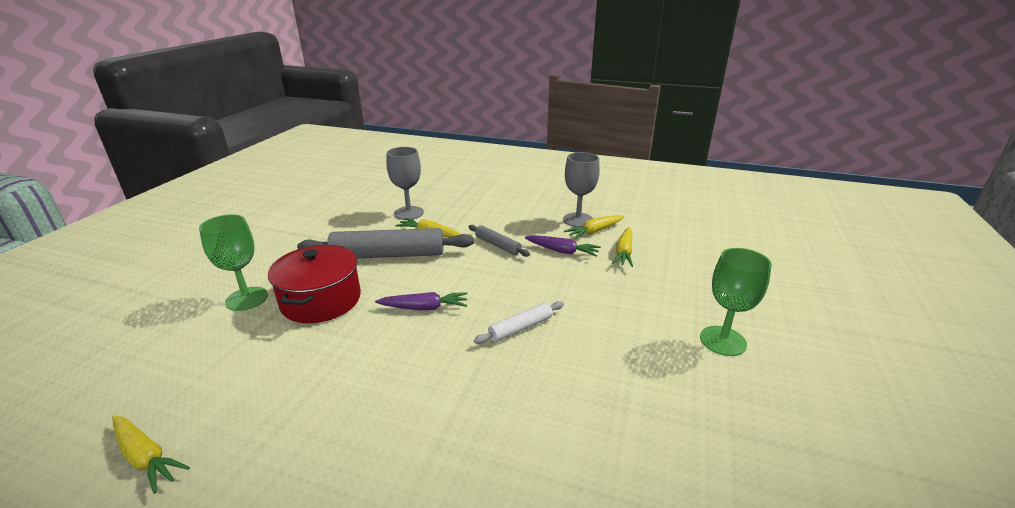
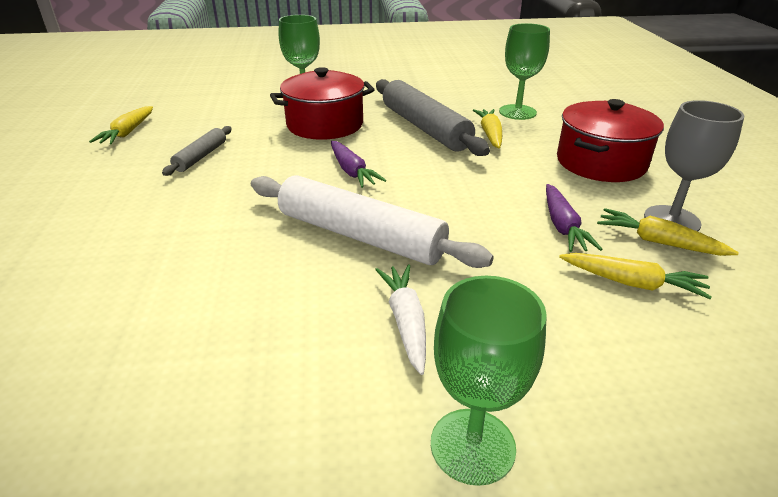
camera: 65 degrees right, 5 degrees up
grey goblet [386,147,424,220] -> green goblet [499,23,550,120]
grey rolling pin [469,225,530,257] -> grey rolling pin moved to [162,126,232,176]
white rolling pin [474,301,564,344] -> white rolling pin [251,175,494,268], size x1.98
yellow carrot [612,227,633,267] -> yellow carrot turned 150 degrees counterclockwise [559,253,712,299]
none -> white carrot [375,265,426,375]
none -> red pot [557,99,664,182]

